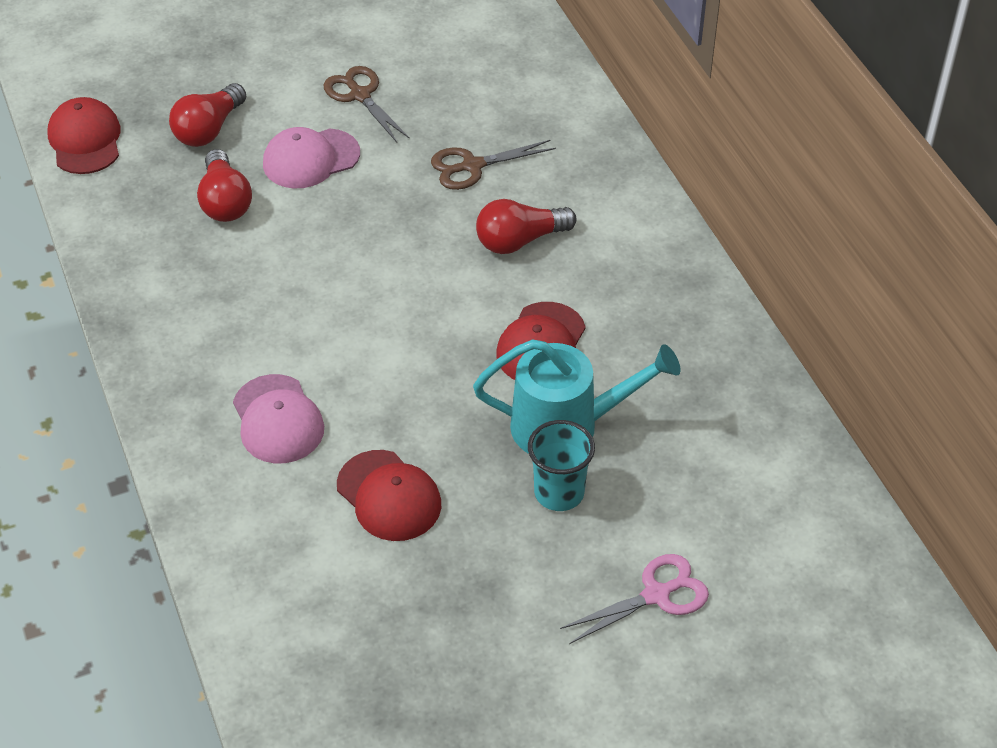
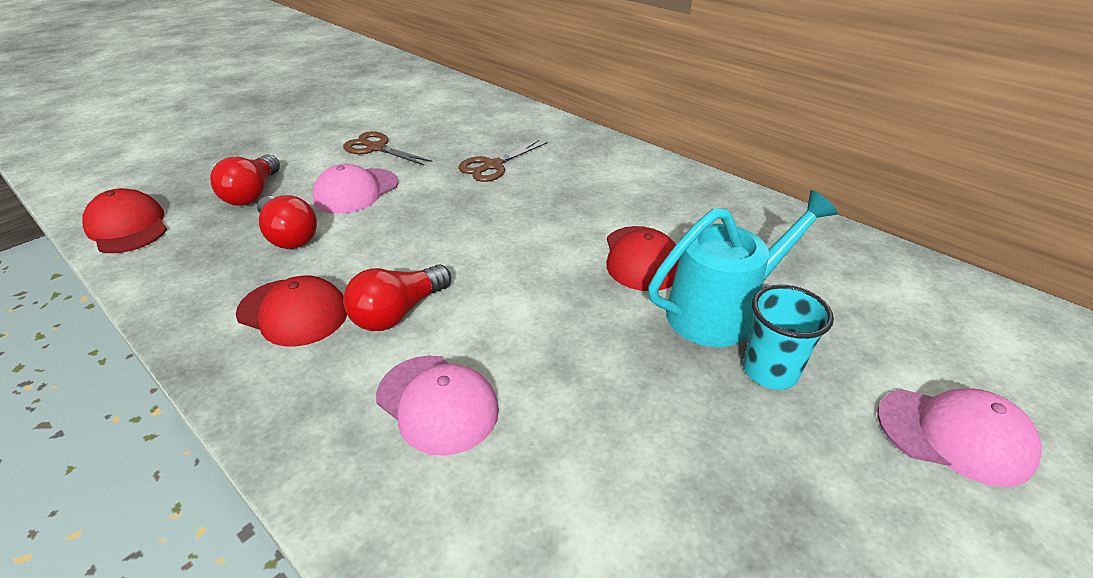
camera: 25 degrees left, 10 degrees down
red cap [337,450,441,541] -> red cap moved to [236,275,347,347]
red light bulb [476,199,577,254] -> red light bulb moved to [343,264,451,331]
pink scissors [560,554,709,644] -> pink cap [877,388,1042,487]

